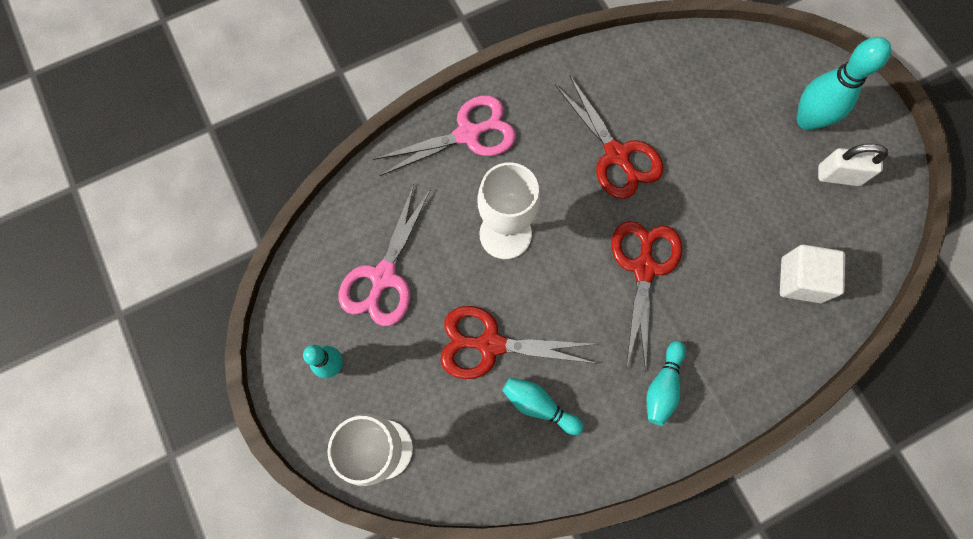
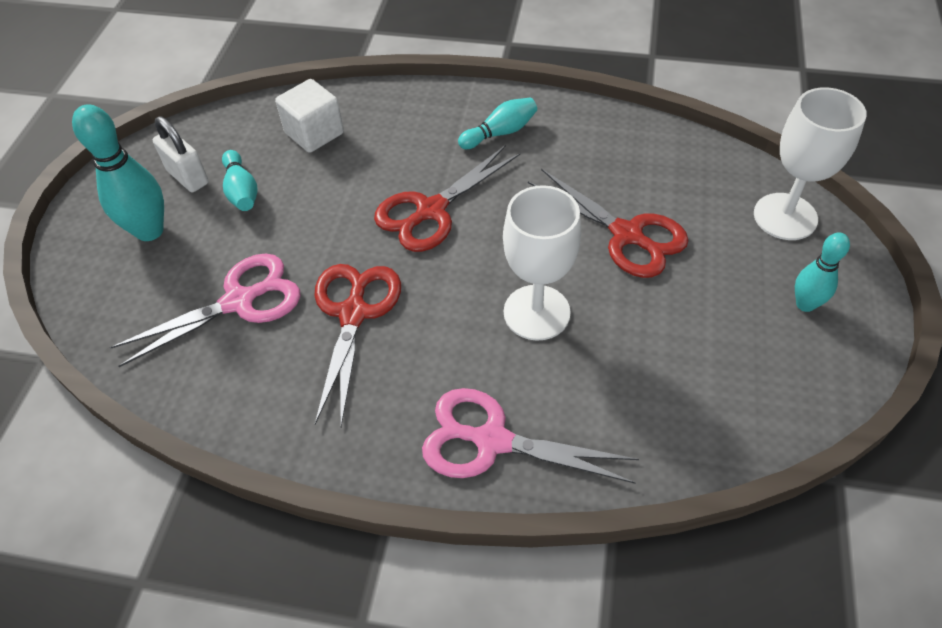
camera: 140 degrees left, 20 degrees down
pink scissors [339,184,431,326] -> pink scissors moved to [110,253,300,367]
turquoise bowling pin [502,377,584,435] -> turquoise bowling pin moved to [222,150,257,211]

